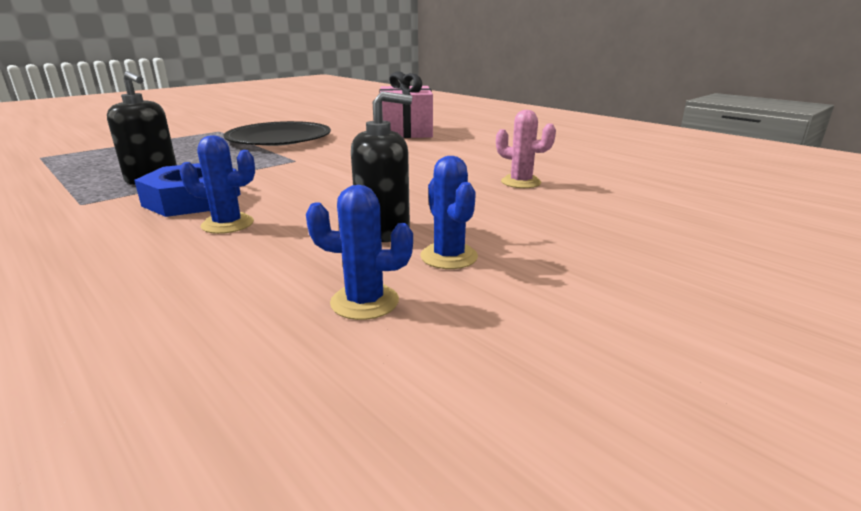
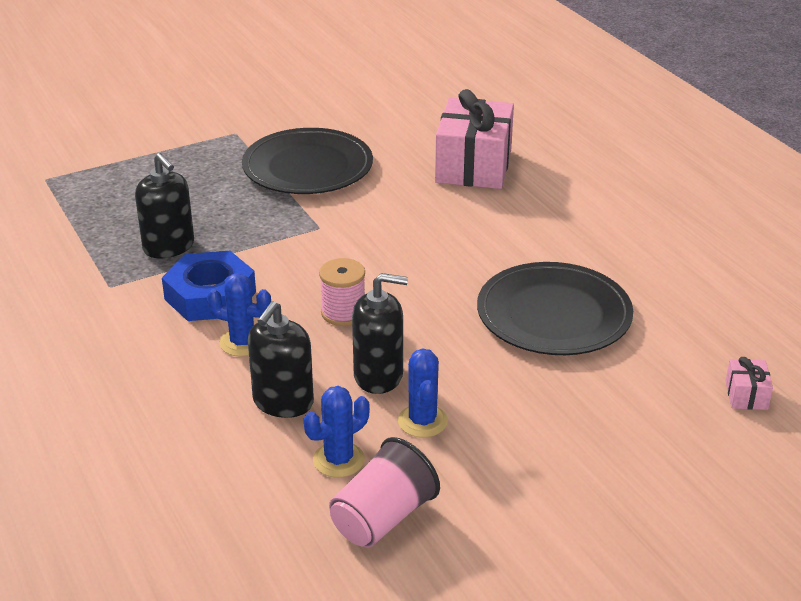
camera: 15 degrees right, 10 degrees up
blue cactus [306,185,413,320] -> blue cactus turned 60 degrees counterclockwise [304,386,370,477]
pink cactus [496,110,556,188] -> black plate [477,262,633,355]
none -> black soap dispenser [248,301,314,418]
none -> pink spool [319,258,365,326]
none -> pink cup [329,437,440,547]
none -> pink gift [726,357,773,410]

